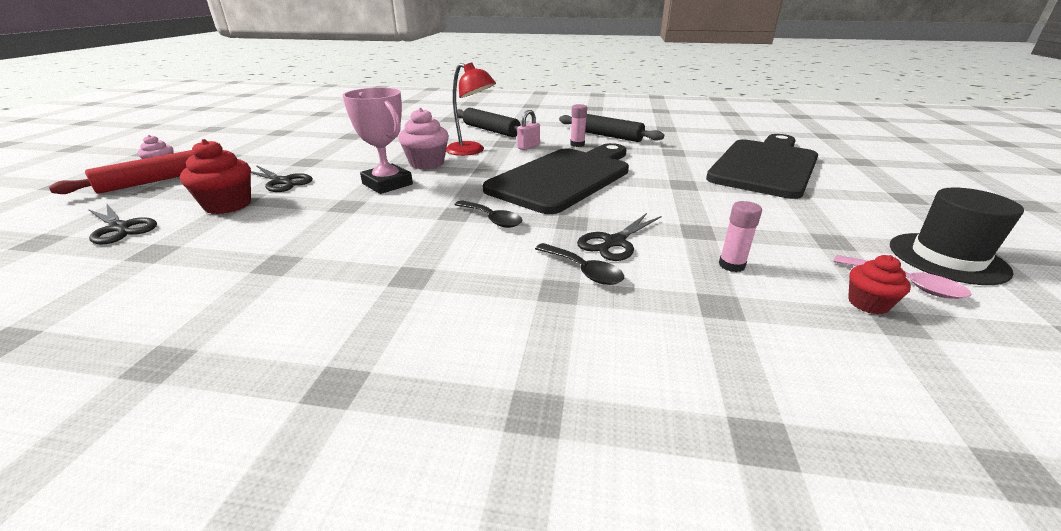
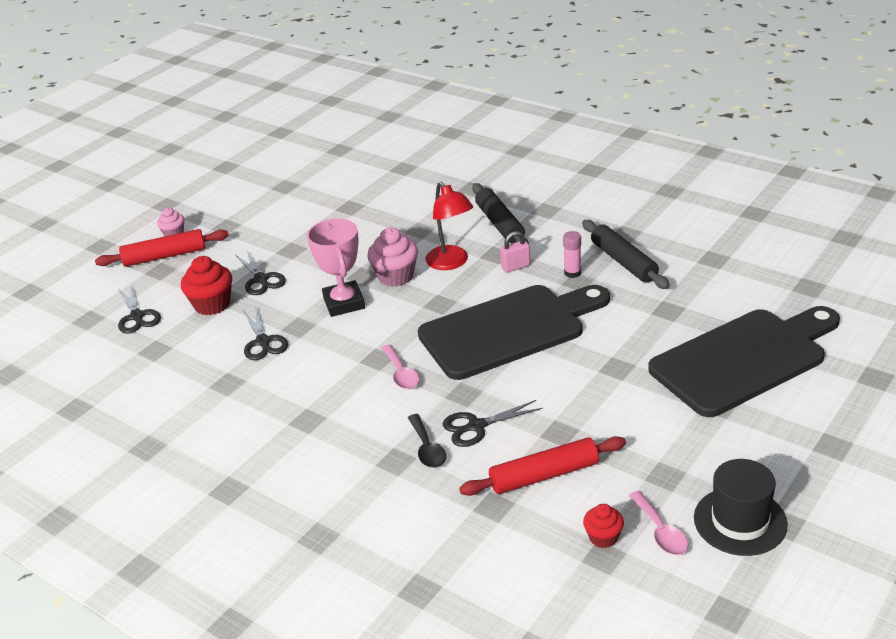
camera: 30 degrees right, 5 degrees up
black spoon [454,200,522,228] -> pink spoon [381,344,419,389]
pink glue stick [719,201,762,272] -> red rolling pin [459,436,626,496]
none -> black scissors [243,308,288,360]

